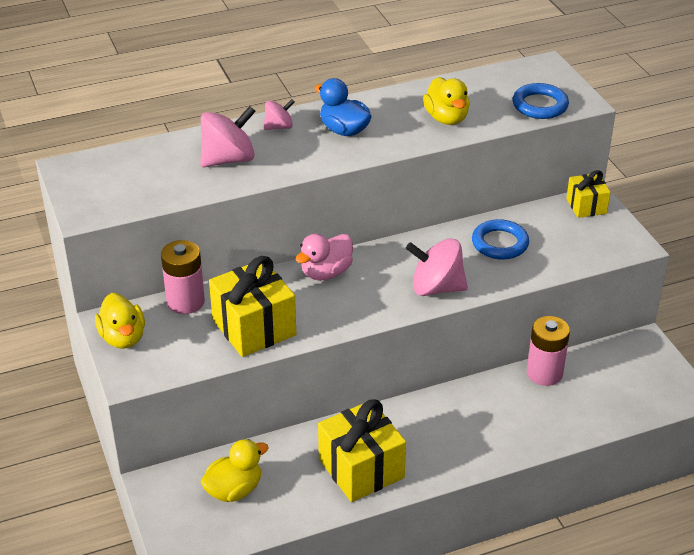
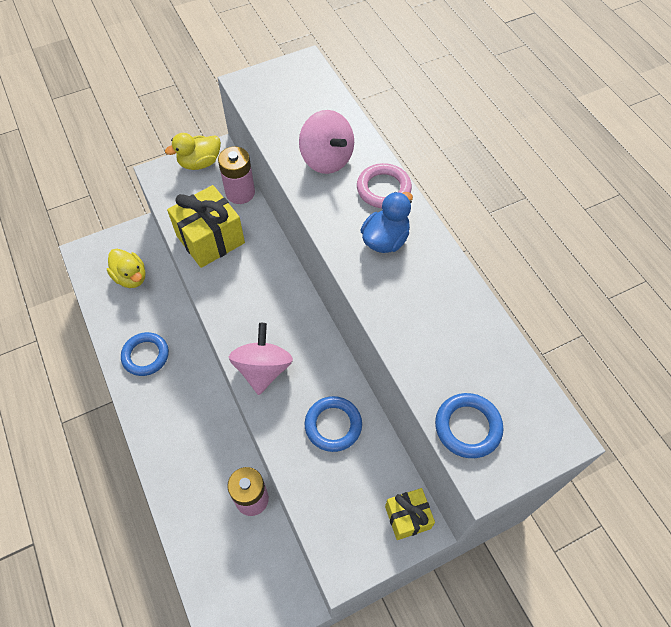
camera: 85 degrees right, 20 degrees up
pink spinning top [263,99,295,130] -> pink ring [357,163,412,208]
pink duck [295,234,353,281] -> none
yellow gift [318,400,406,502] -> blue ring [121,332,169,376]
yellow duck [423,77,470,125] -> none

